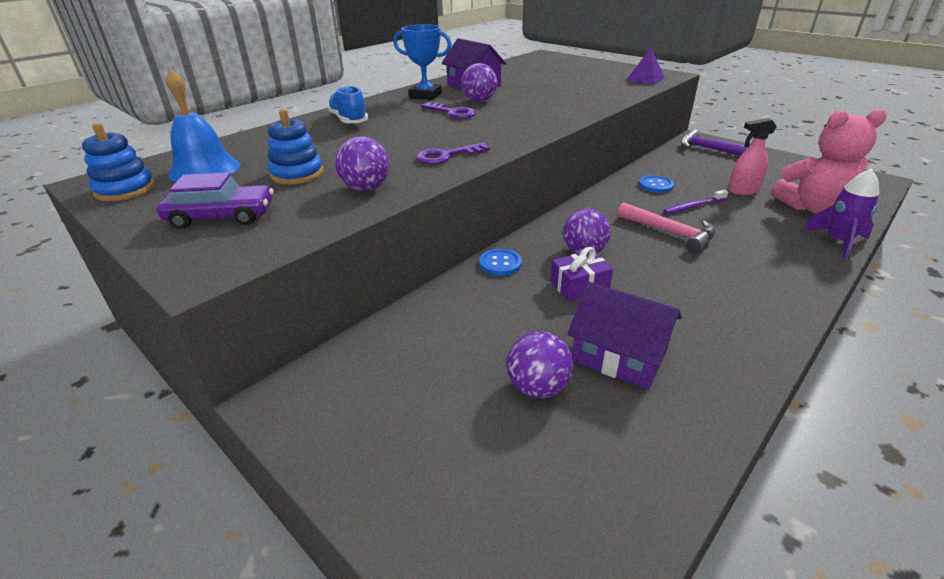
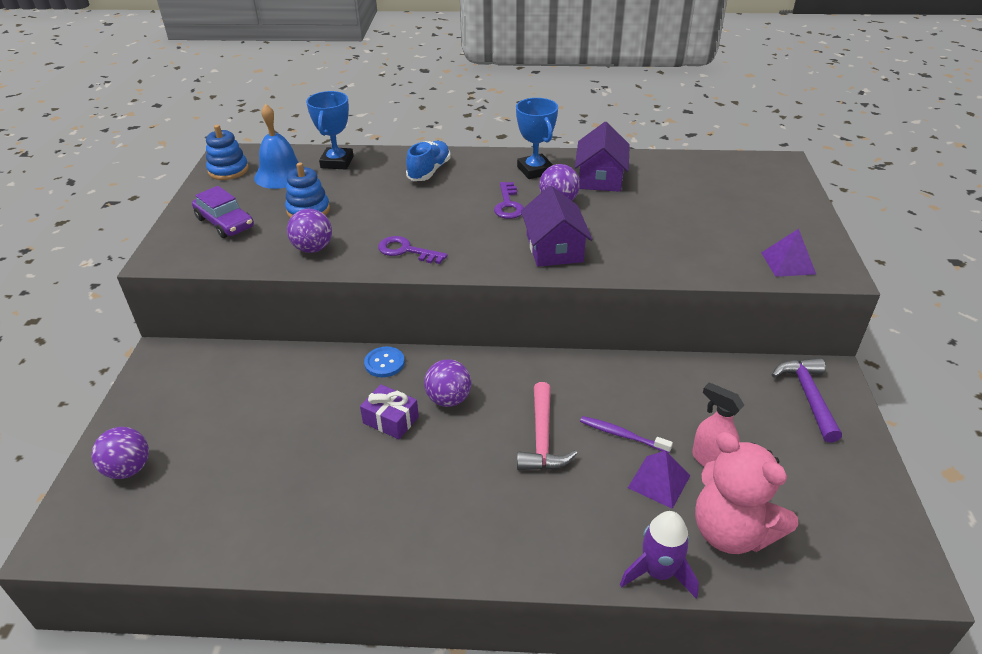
camera: 50 degrees right, 5 degrees up
purple ball [507,331,573,398] -> purple ball moved to [91,427,149,479]
purple house [568,282,682,390] -> purple house moved to [521,186,592,267]
blue button [639,175,674,193] -> none
none -> blue trophy [306,91,354,169]
none -> purple pyramid [628,451,690,509]

